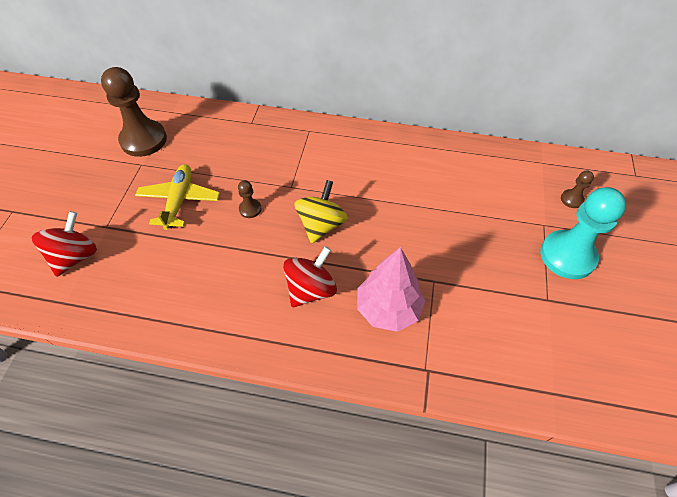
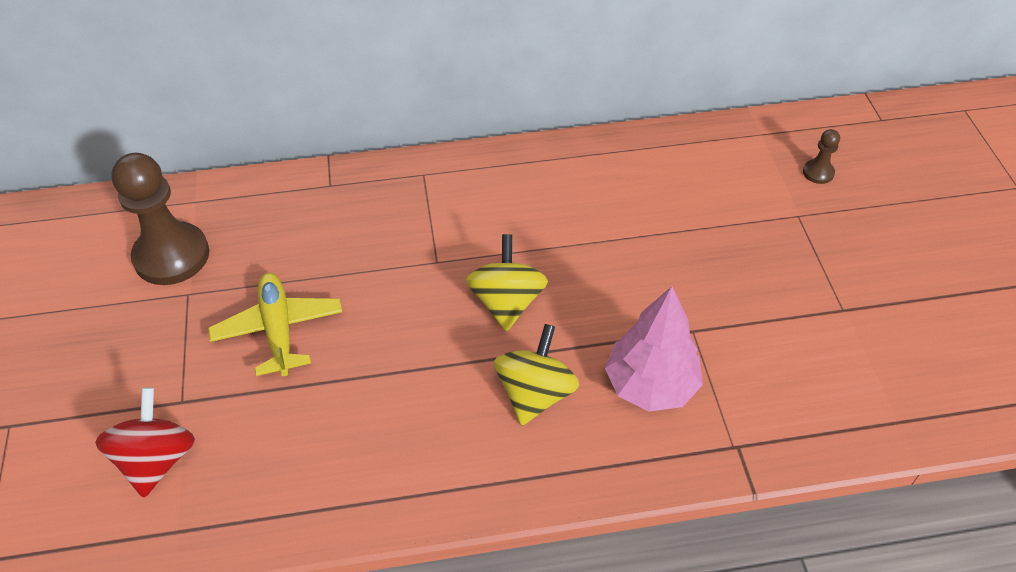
camera: 20 degrees left, 5 degrees down
brown pawn [238,180,261,218] -> none
red spinning top [283,246,337,308] -> yellow spinning top [494,324,579,425]
turquoise pawn [540,187,626,279] -> none

